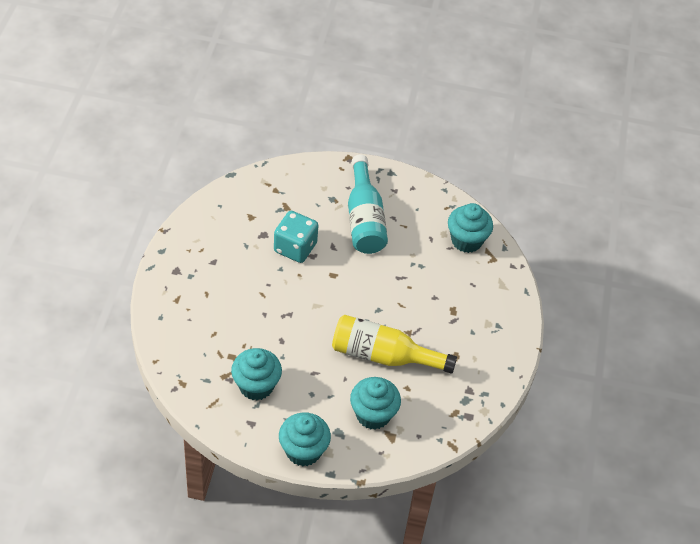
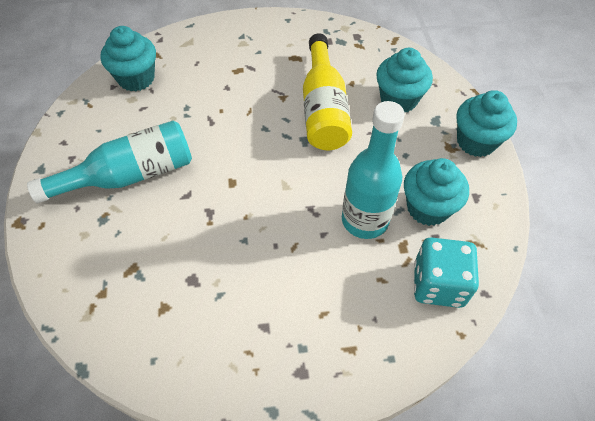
camera: 105 degrees left, 5 degrees up
turquoise dice [274,211,318,263] -> turquoise dice moved to [414,237,479,308]
none -> turquoise bottle [342,101,405,239]

